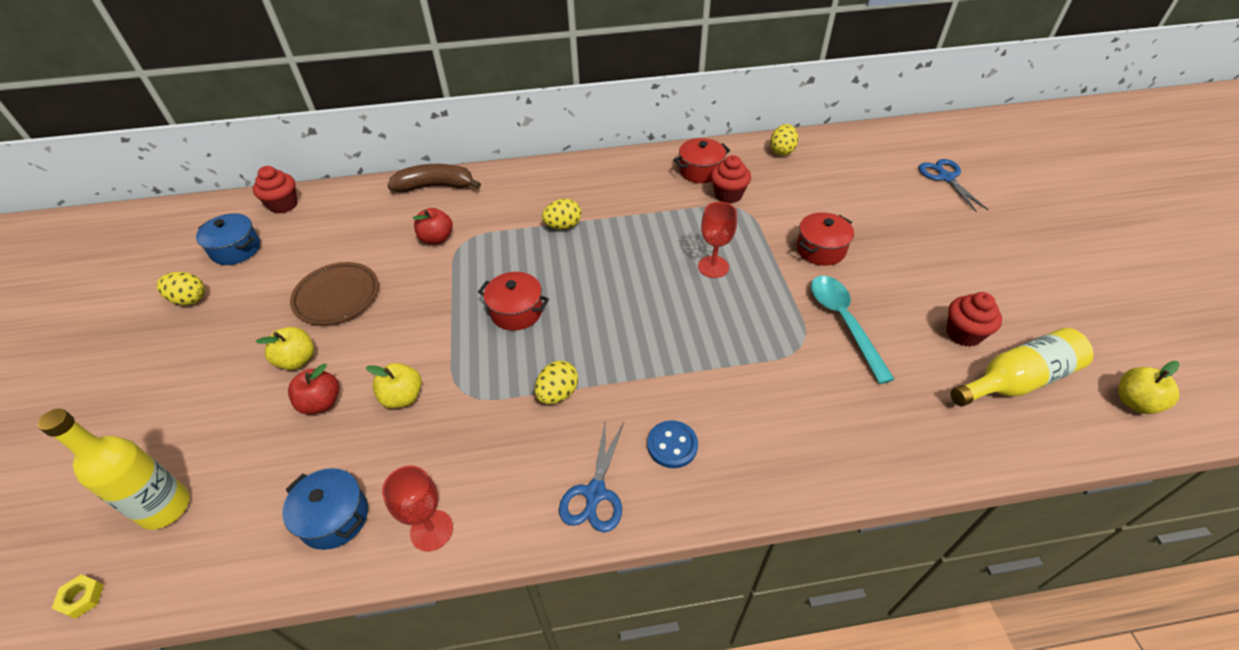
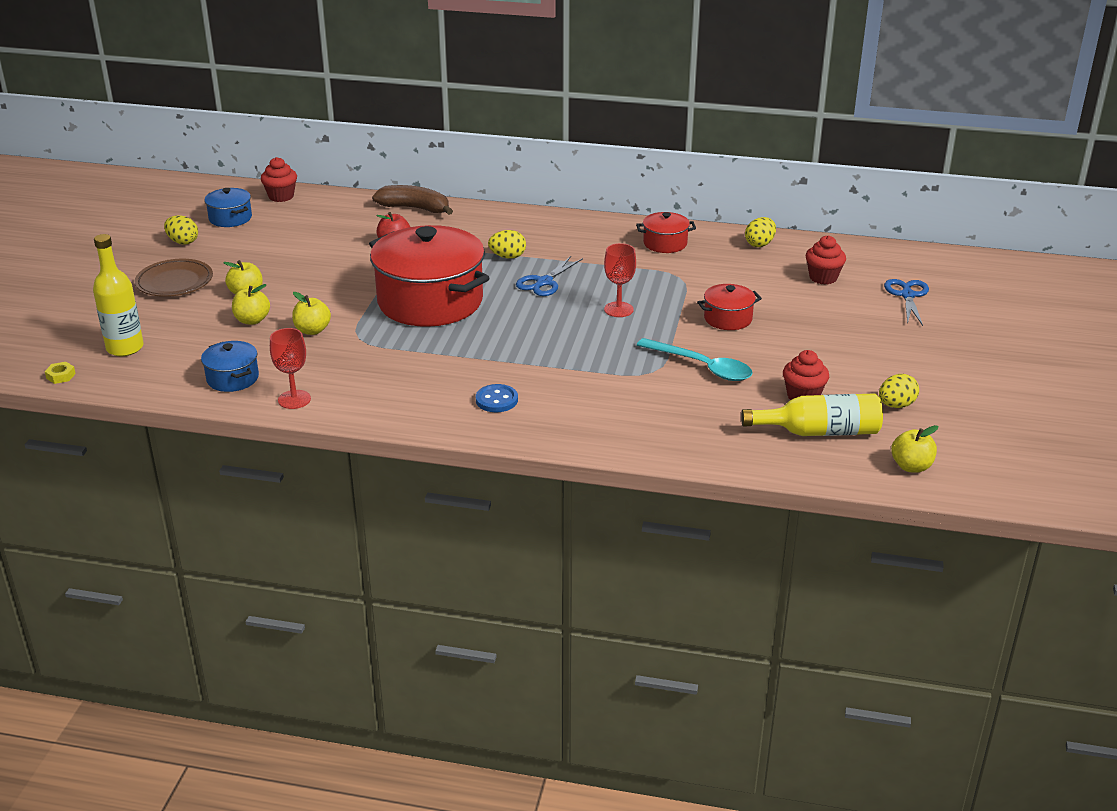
camera: 20 degrees right, 15 degrees down
red apple [288,364,339,415] -> yellow apple [232,284,270,325]
brown plate [290,262,379,325] -> brown plate moved to [135,259,213,297]
red pot [478,272,549,331] -> red pot [369,225,489,327], size x2.23
yellow egg [535,361,578,404] -> yellow egg moved to [879,374,919,408]
blue scissors [559,422,624,532] -> blue scissors moved to [516,256,583,296]
red cupcake [711,155,751,204] -> red cupcake moved to [806,235,846,285]
turquoise spoon [811,276,895,384] -> turquoise spoon turned 120 degrees clockwise [637,338,753,381]

